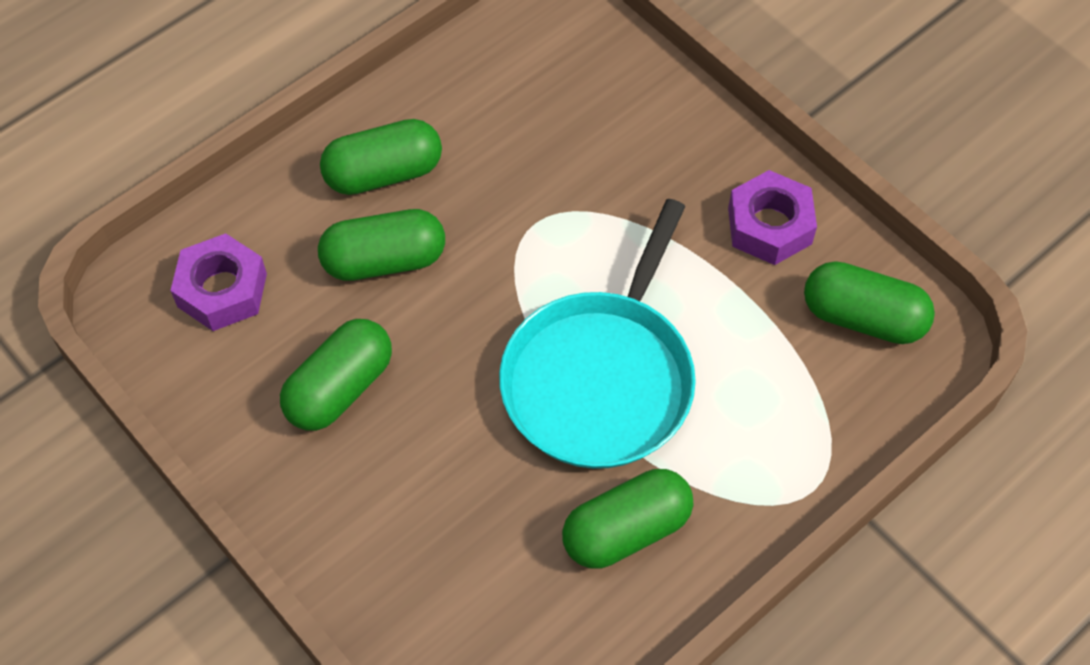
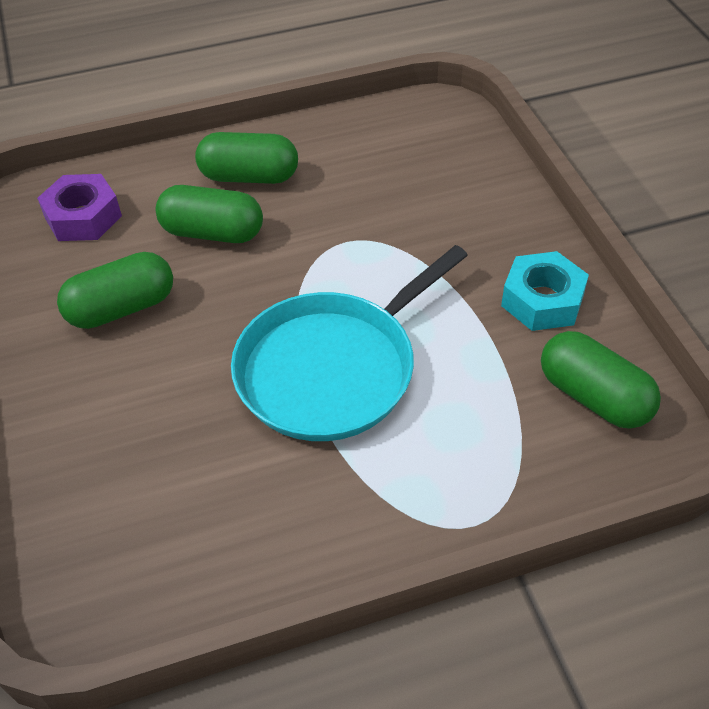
camera: 25 degrees right, 10 degrees down
green capsule [562,469,693,569] -> none
purple nut [728,170,817,265] -> turquoise nut [501,251,589,331]

